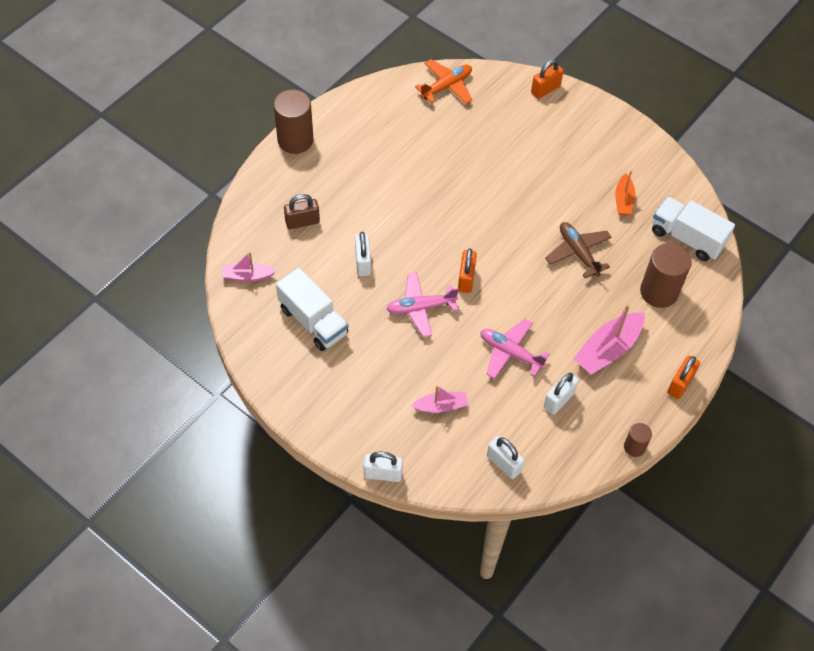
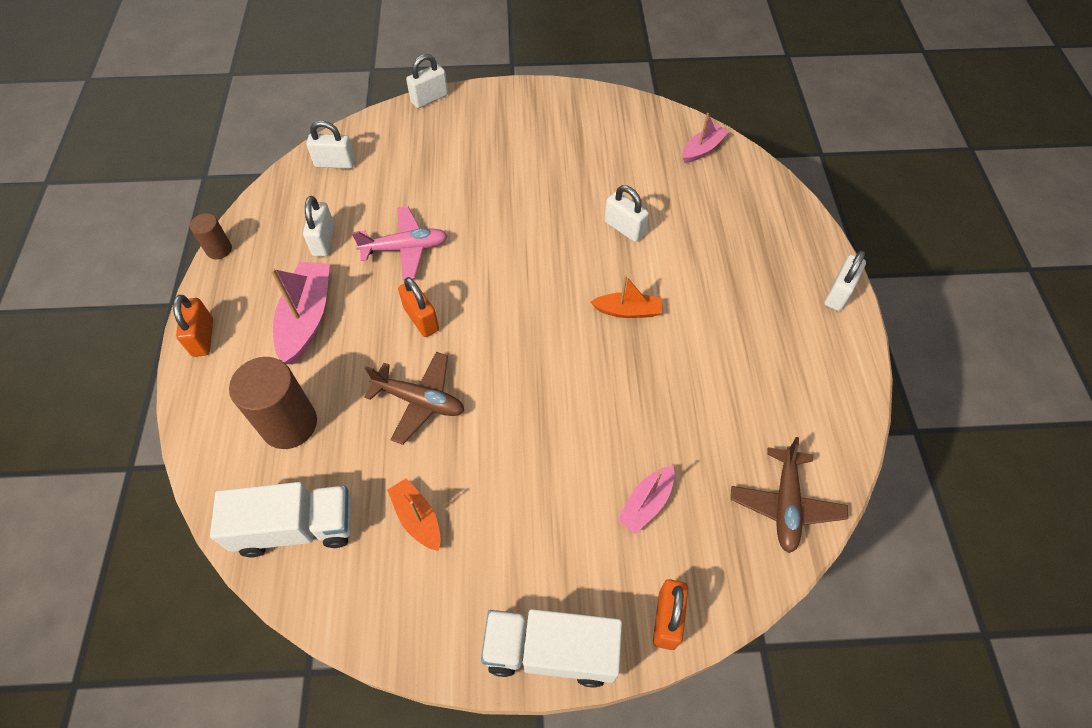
camera: 140 degrees right, 0 degrees up
brown cylinder [274,90,313,154] -> white padlock [824,251,866,311]
white truck [276,268,348,351] -> white truck moved to [481,609,622,688]
brown padlock [284,194,320,229] -> none
pink plane [386,272,459,337] -> none
pink boat [411,385,468,413] -> pink boat moved to [617,466,675,534]
orange plane [415,59,472,104] -> brown plane [731,437,848,553]
orange padlock [458,248,477,293] -> orange padlock moved to [398,277,439,337]
none -> orange boat [591,275,662,318]

